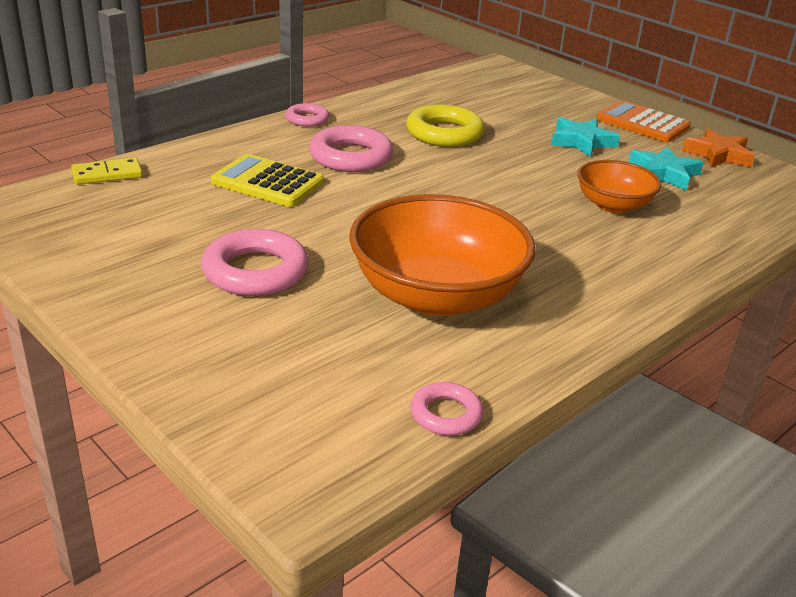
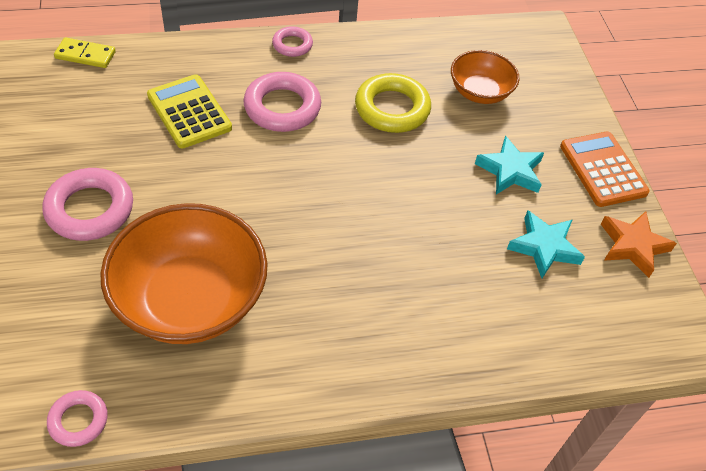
camera: 30 degrees right, 20 degrees up
orange bowl [577,160,661,213] -> orange bowl moved to [451,50,520,104]

